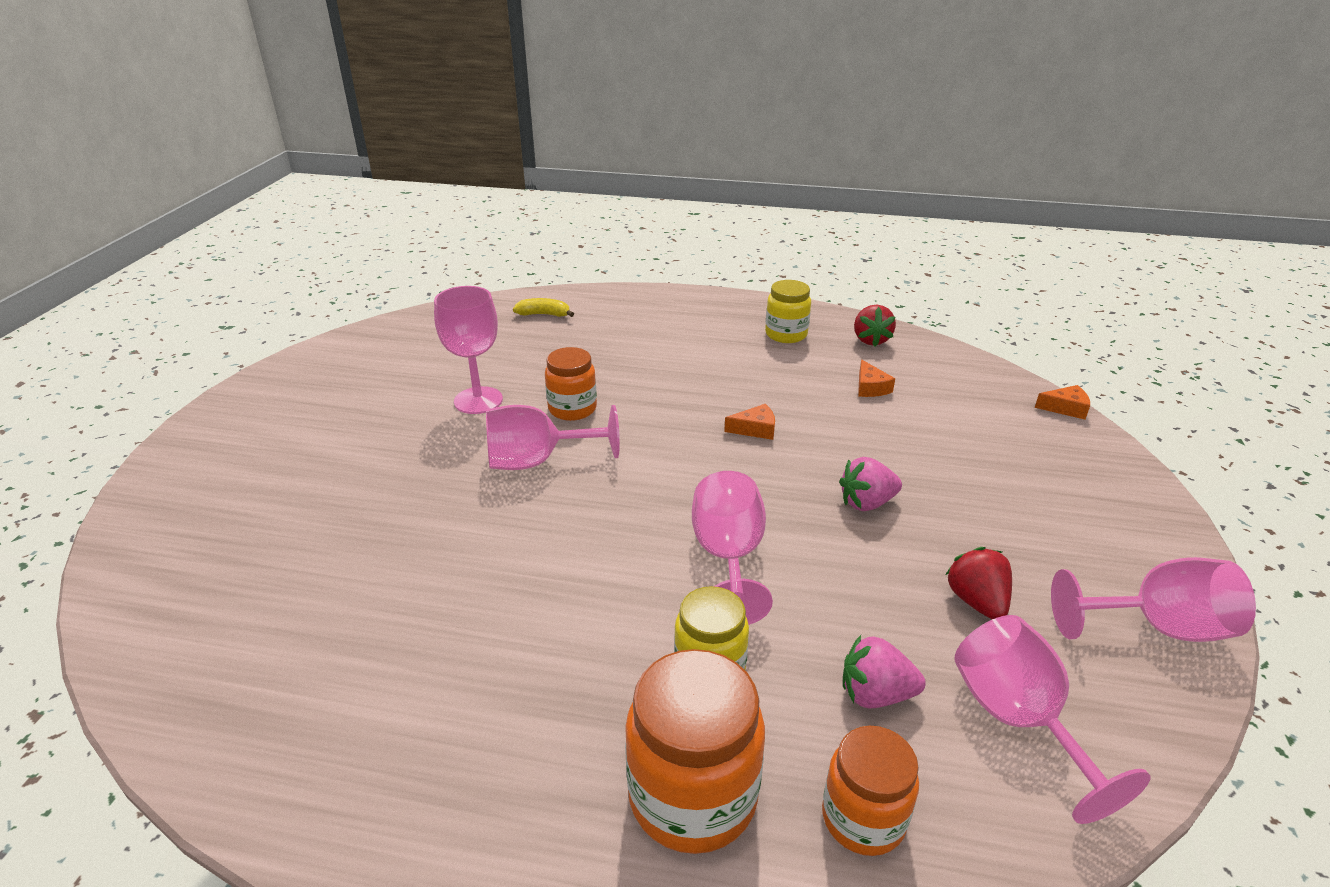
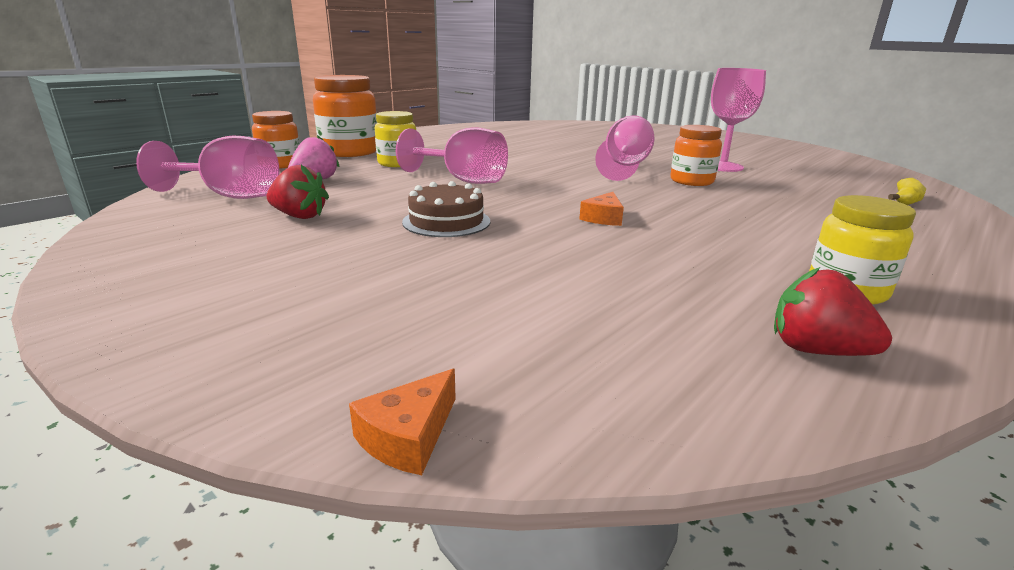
camera: 120 degrees right, 10 degrees down
pink strawberry [839,457,902,511] -> brown cake [402,181,490,237]
orange cheese [858,360,895,397] -> none
pink goblet [1051,557,1256,642] -> none

